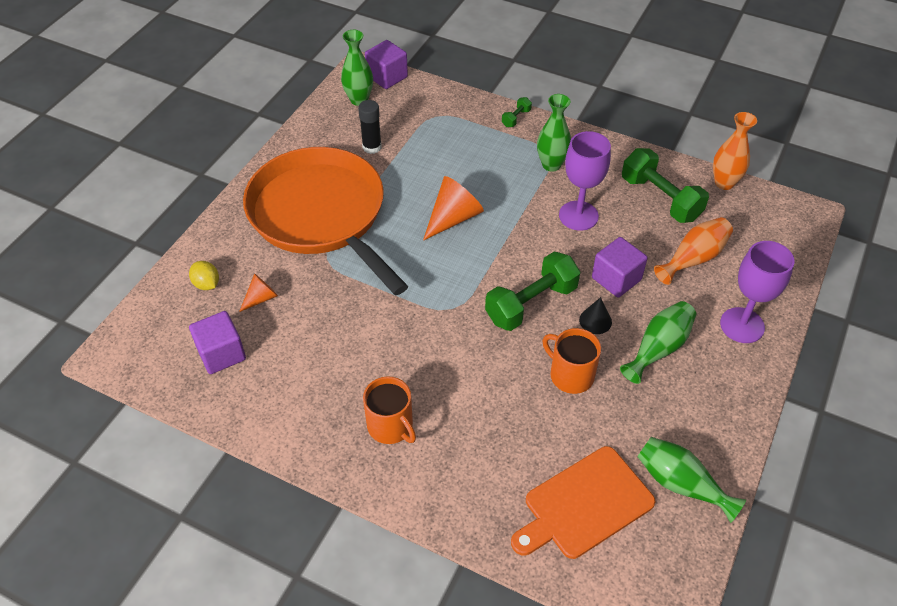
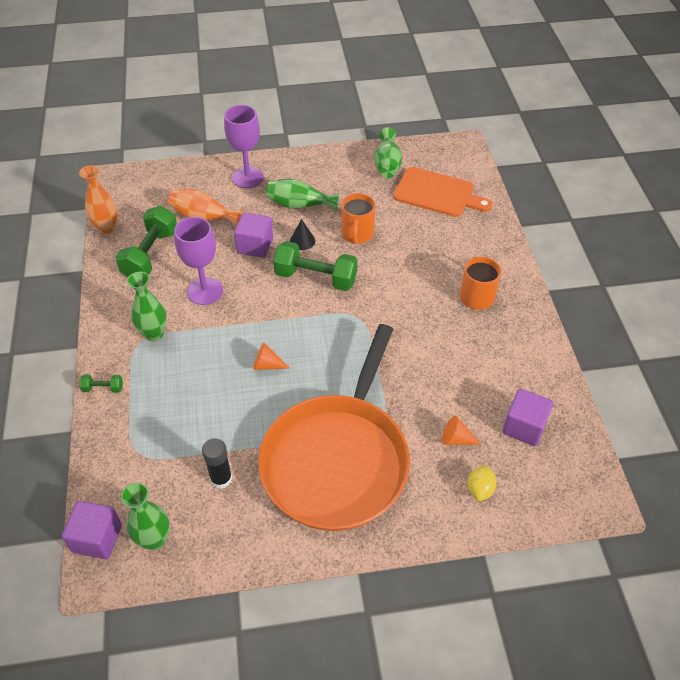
camera: 125 degrees left, 0 degrees up
orange cone [423,176,484,241] -> orange cone [253,343,290,370], size x0.57

